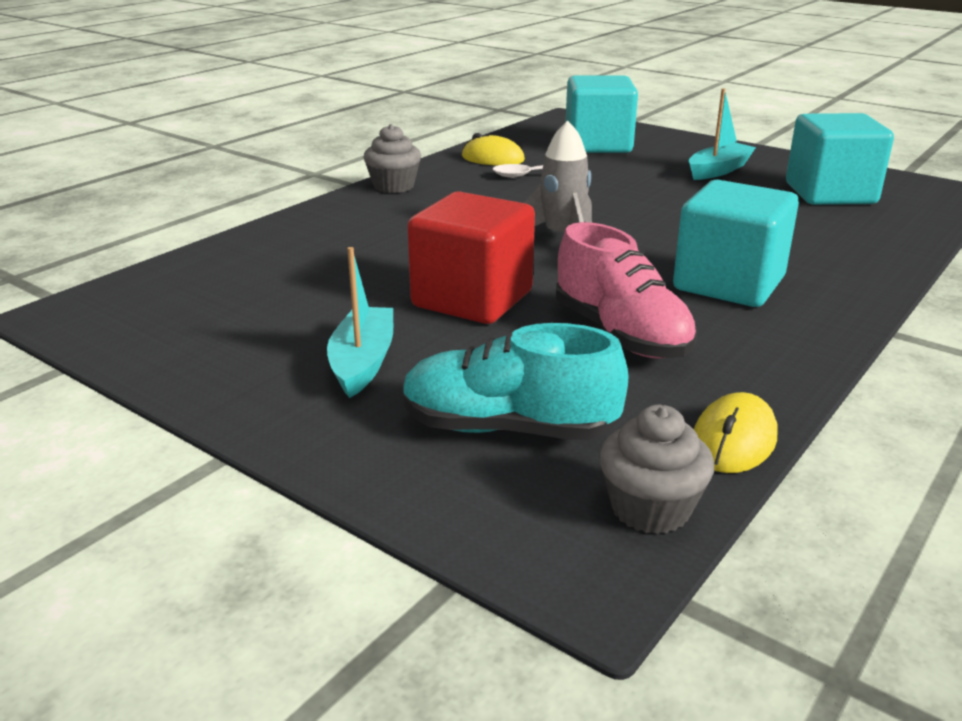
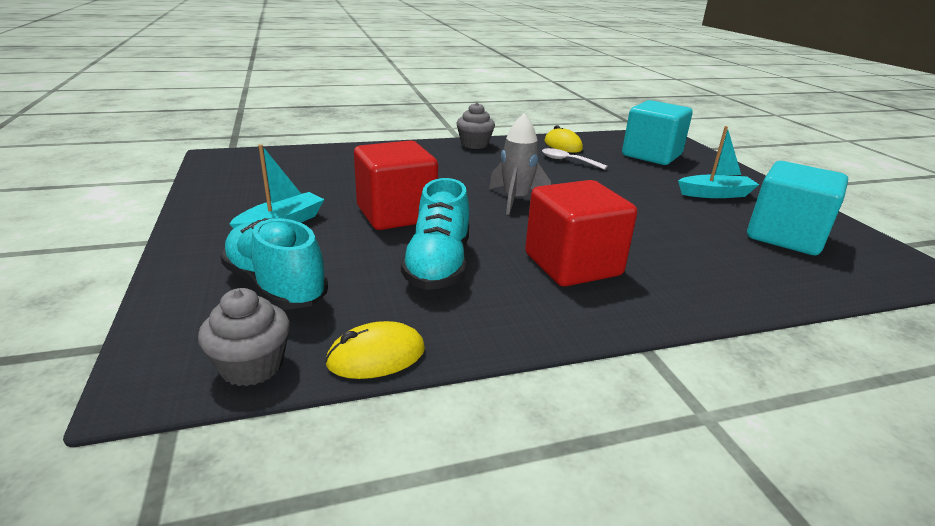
camera: 35 degrees right, 0 degrees up
pink shoe [556,222,698,359] -> turquoise shoe [401,178,469,290]
turquoise cube [673,180,799,307] -> red cube [525,180,637,287]

